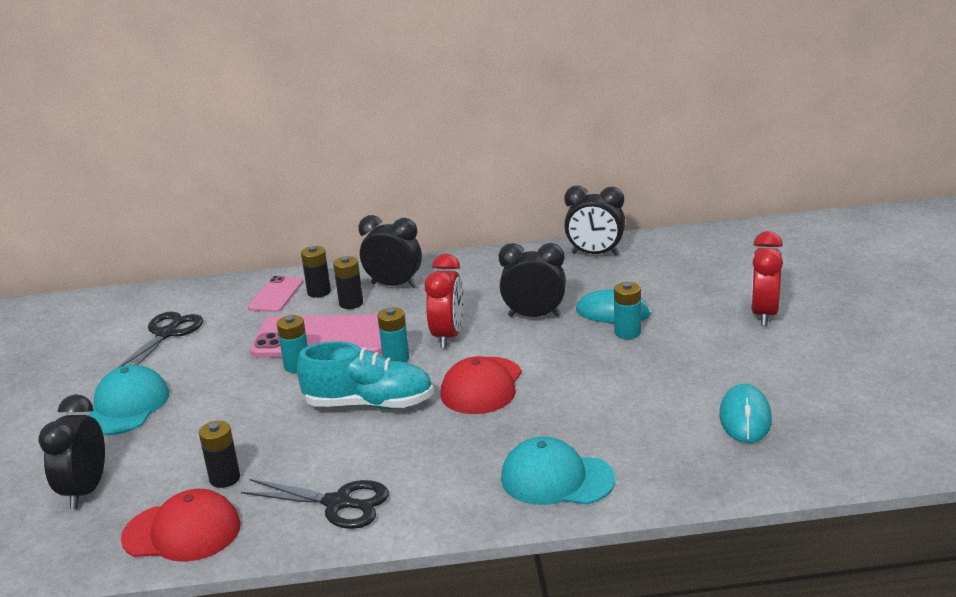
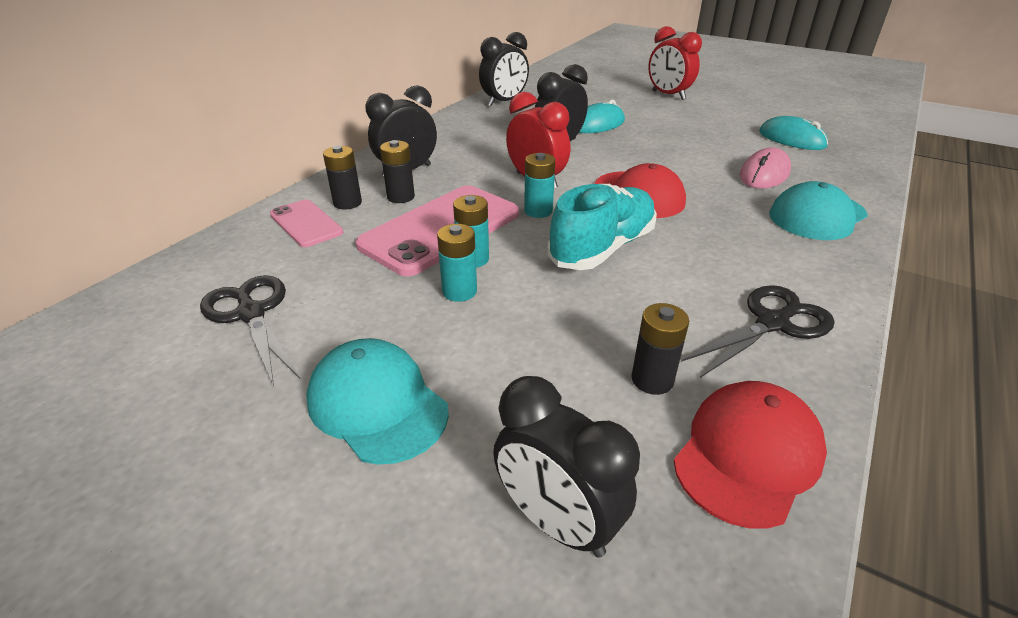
camera: 55 degrees left, 10 degrees up
turquoise battery [614,282,641,339] -> turquoise battery moved to [437,224,477,302]
none -> pink mouse [740,147,791,188]

